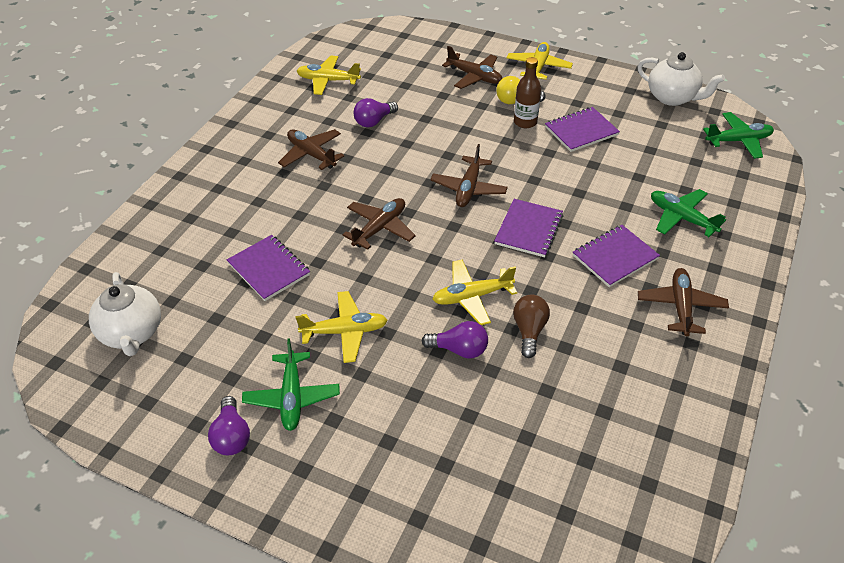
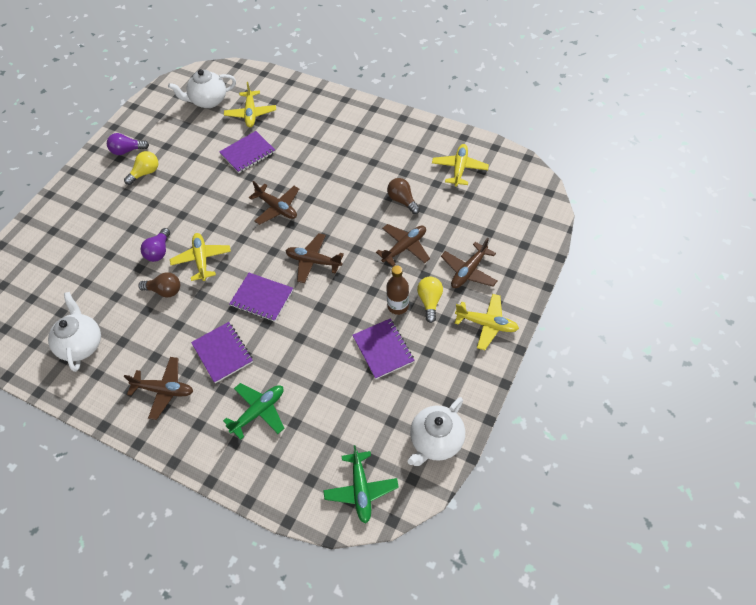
camera: 95 degrees right, 10 degrees up
green plane [242,338,340,431] -> yellow light bulb [124,151,158,185]
brown plane [278,129,344,170] -> brown plane moved to [376,224,430,267]
yellow plane [296,291,388,363] -> yellow plane moved to [224,82,276,127]
purple light bulb [354,98,398,127] -> brown light bulb [387,178,420,214]
none -> white teapot [48,292,101,372]

